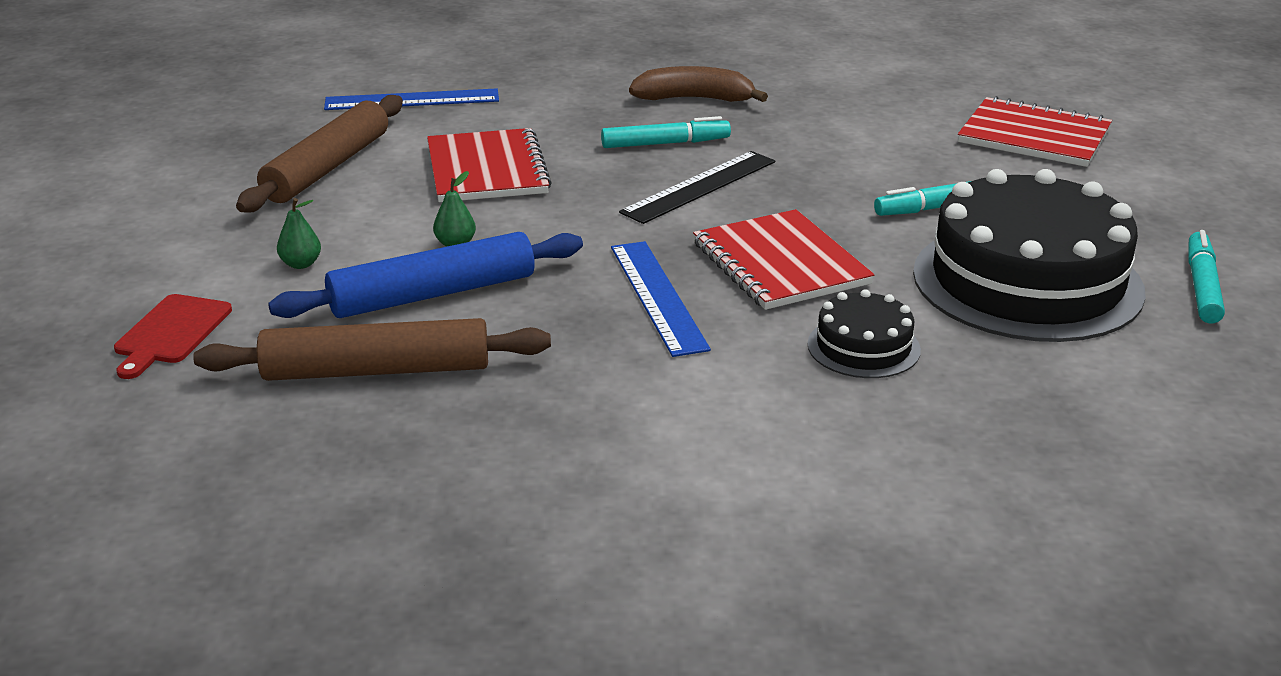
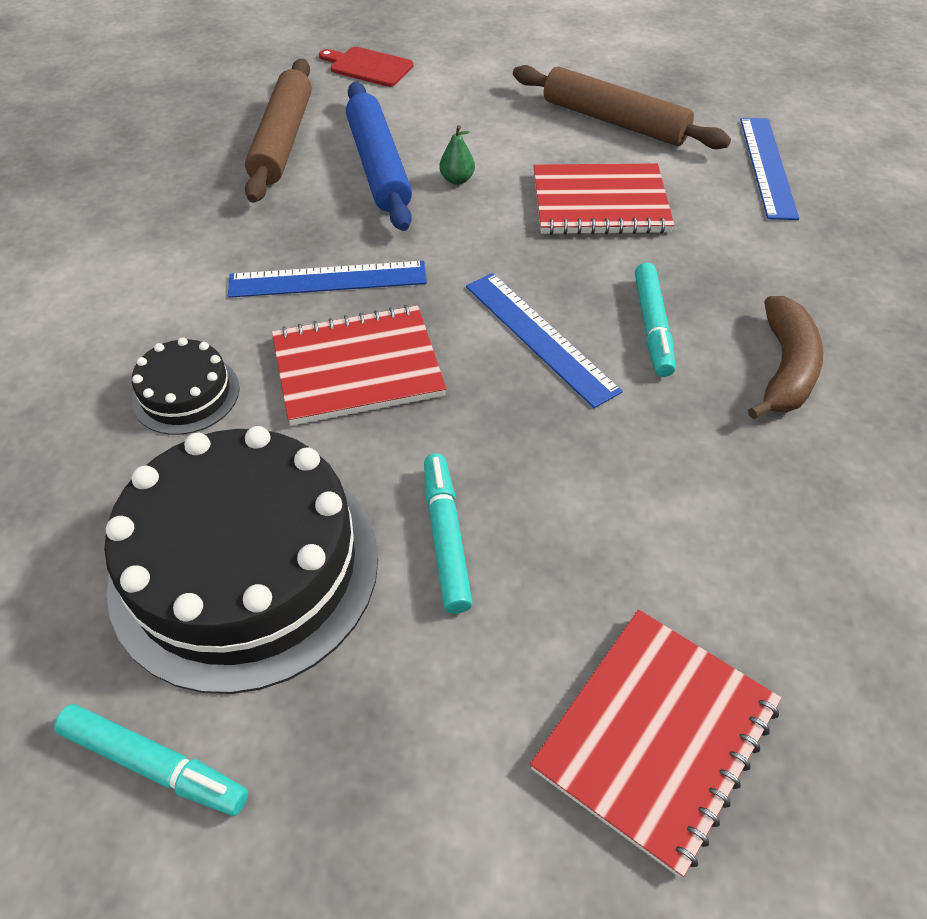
camera: 100 degrees right, 20 degrees up
green pear [277,198,321,269] -> none
black ruler [619,151,775,224] -> blue ruler [466,273,623,408]

